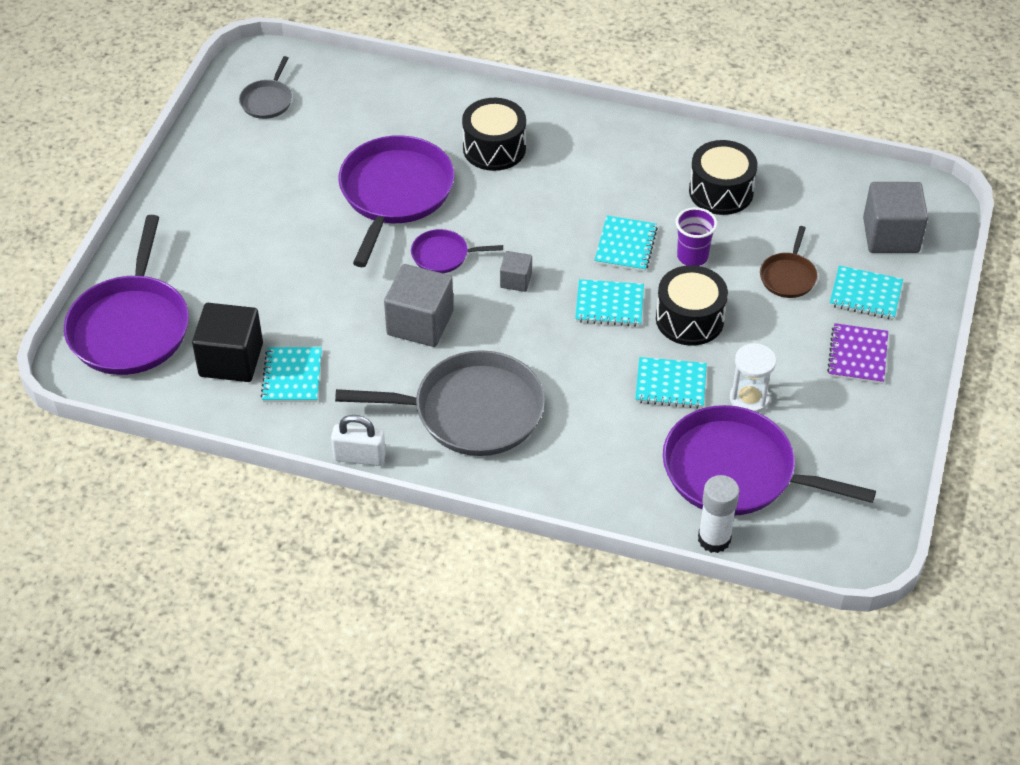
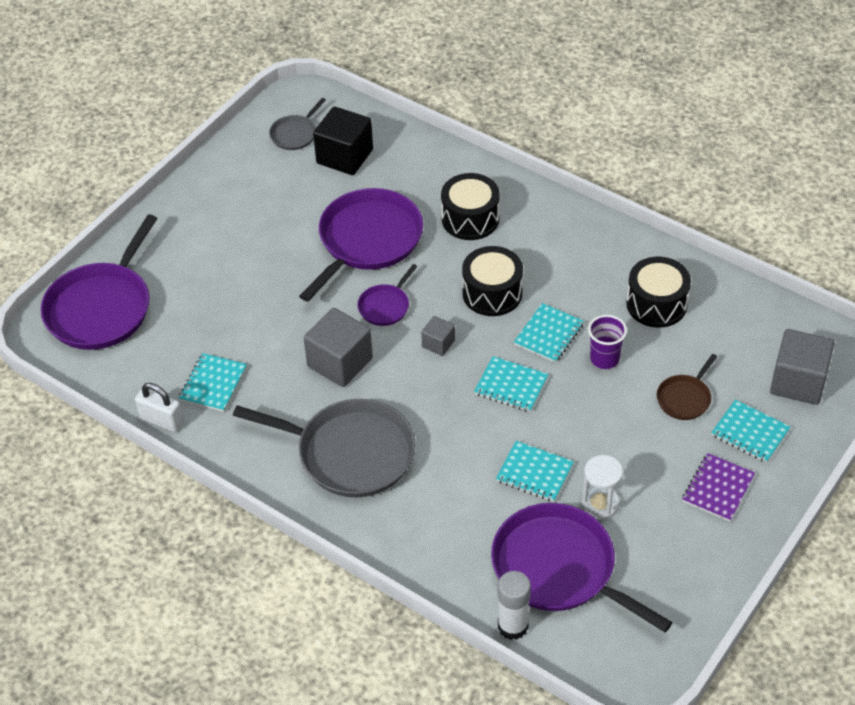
camera: 20 degrees right, 0 degrees up
black cube [192,303,263,382] -> black cube moved to [313,106,373,175]
white padlock [331,415,386,466] -> white padlock moved to [135,383,184,432]
purple pan [411,229,503,273] -> purple pan turned 75 degrees counterclockwise [357,264,418,326]
black drum [656,265,728,346] -> black drum moved to [462,246,523,316]

